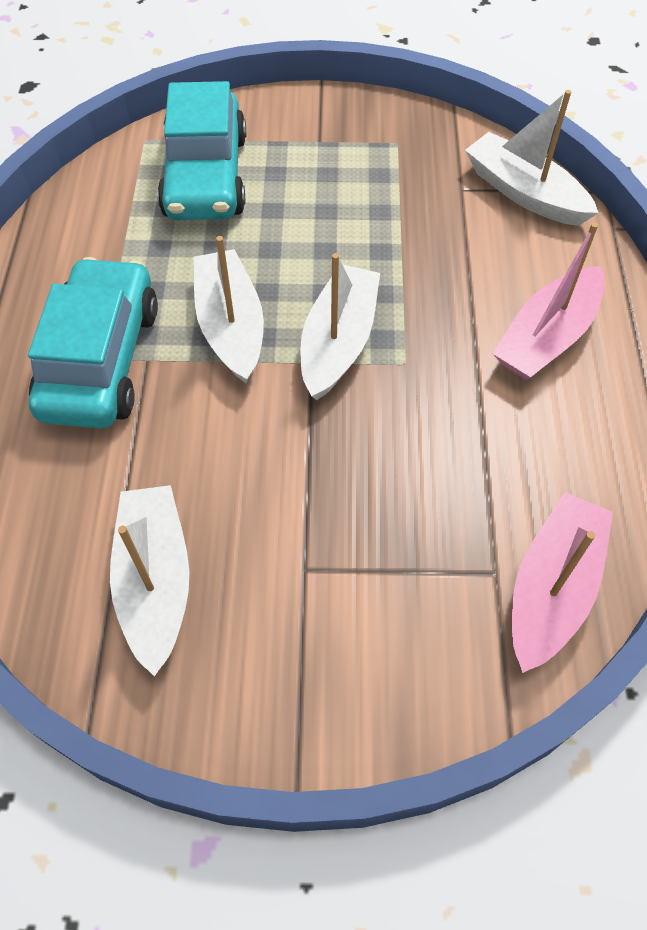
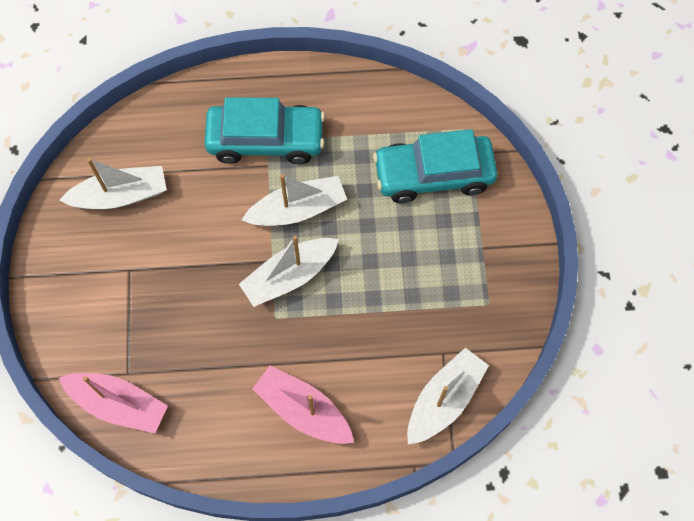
camera: 85 degrees right, 10 degrees up
white boat [300,253,380,400] -> white boat turned 135 degrees clockwise [239,236,339,307]

